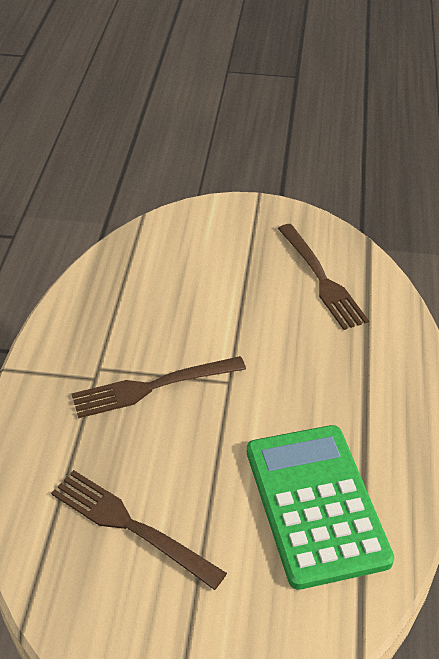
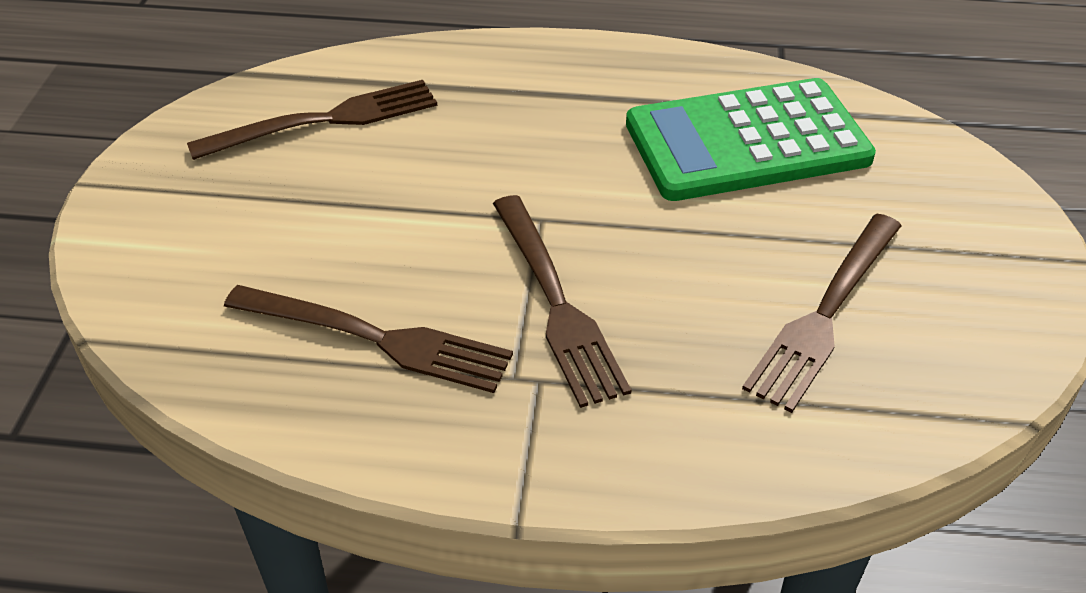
camera: 90 degrees left, 0 degrees up
none -> brown fork [224,285,513,393]

